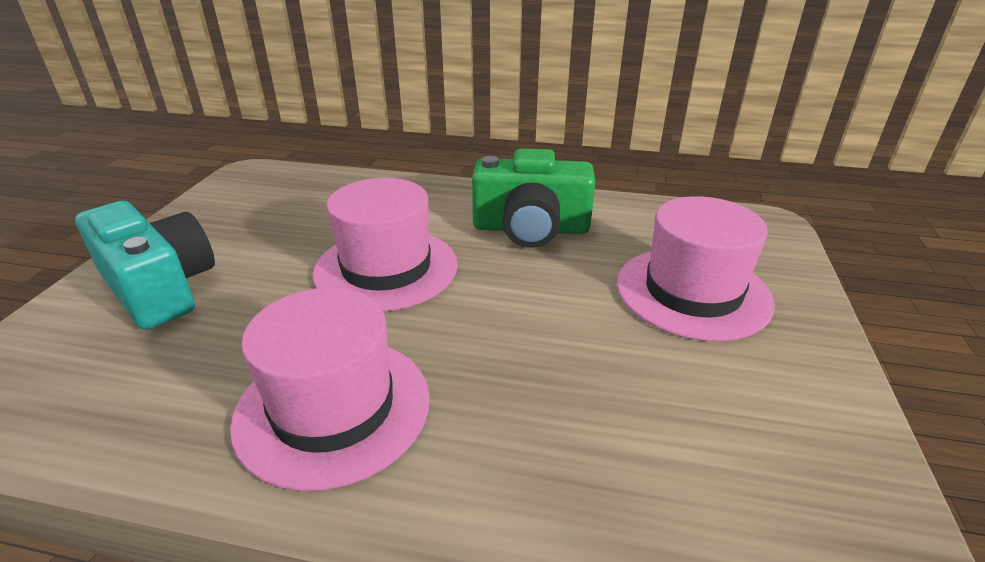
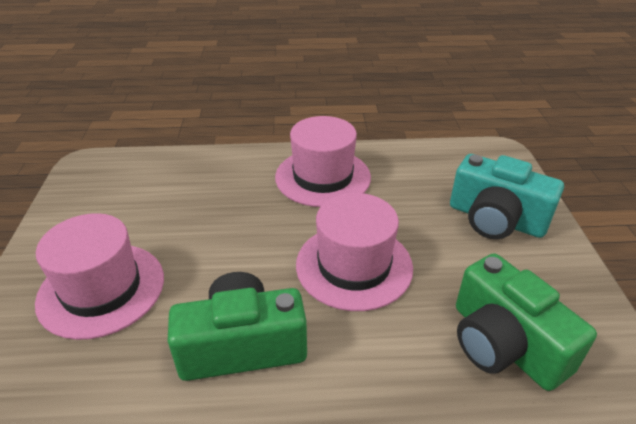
camera: 165 degrees right, 5 degrees up
none -> green camera [456,253,597,391]

